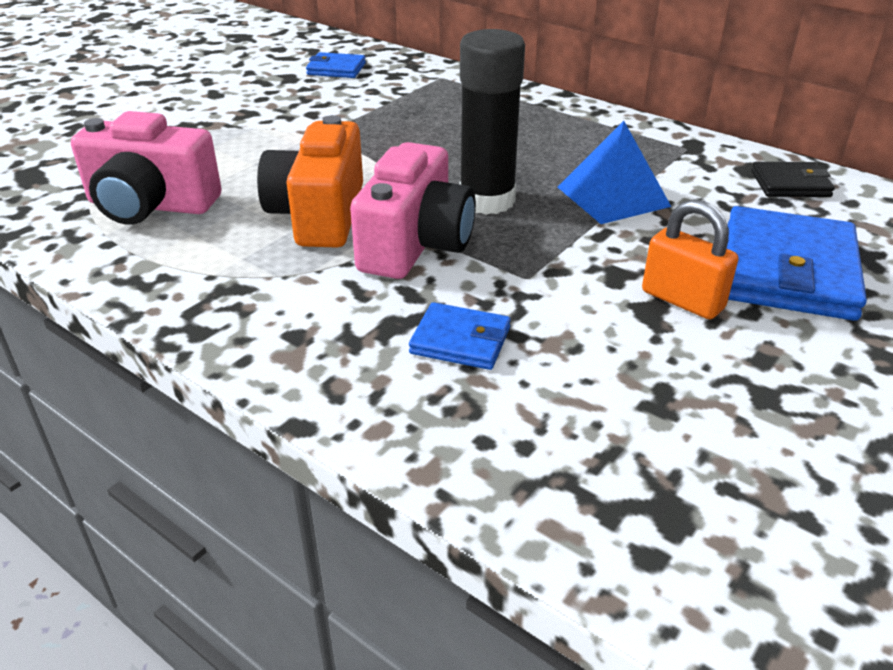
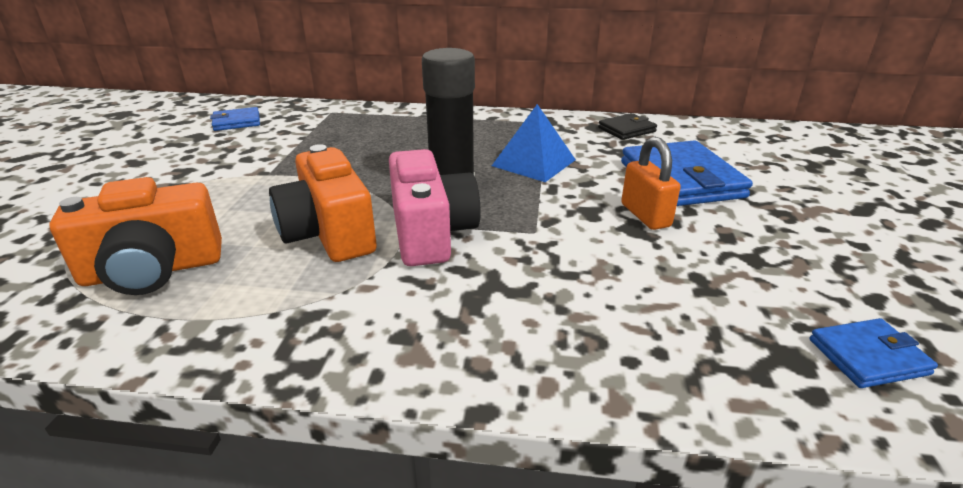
camera: 30 degrees left, 5 degrees down
pink camera [71,111,222,225] -> orange camera [49,177,222,295]
blue wallet [409,302,511,370] -> blue wallet moved to [810,318,938,388]
orange padlock [642,199,738,319] -> orange padlock turned 60 degrees clockwise [621,137,681,230]

